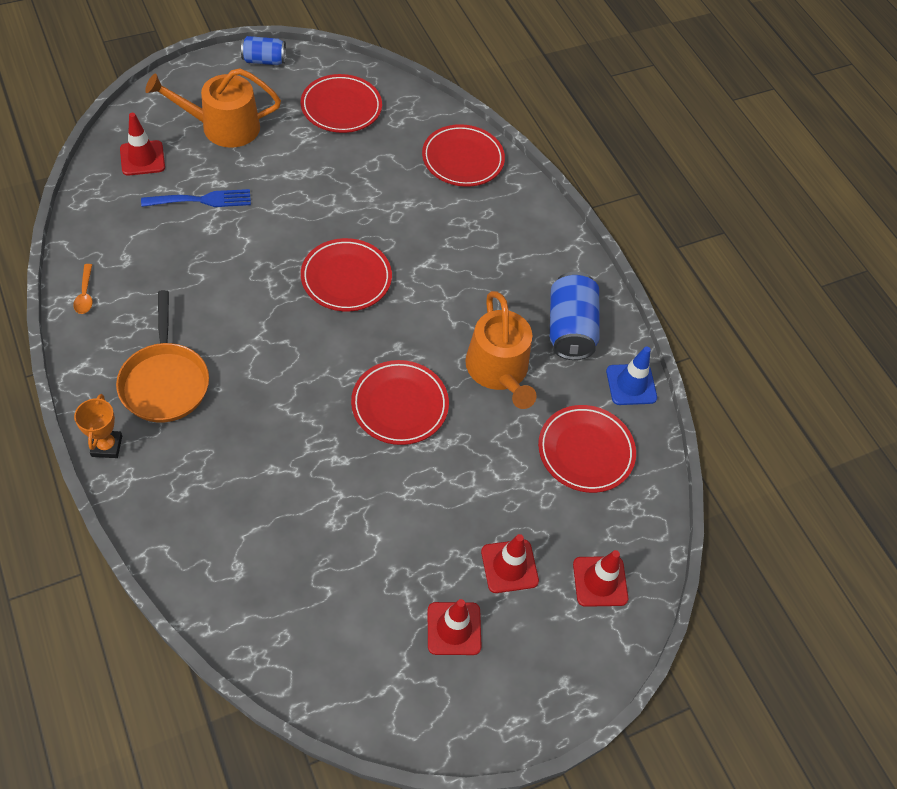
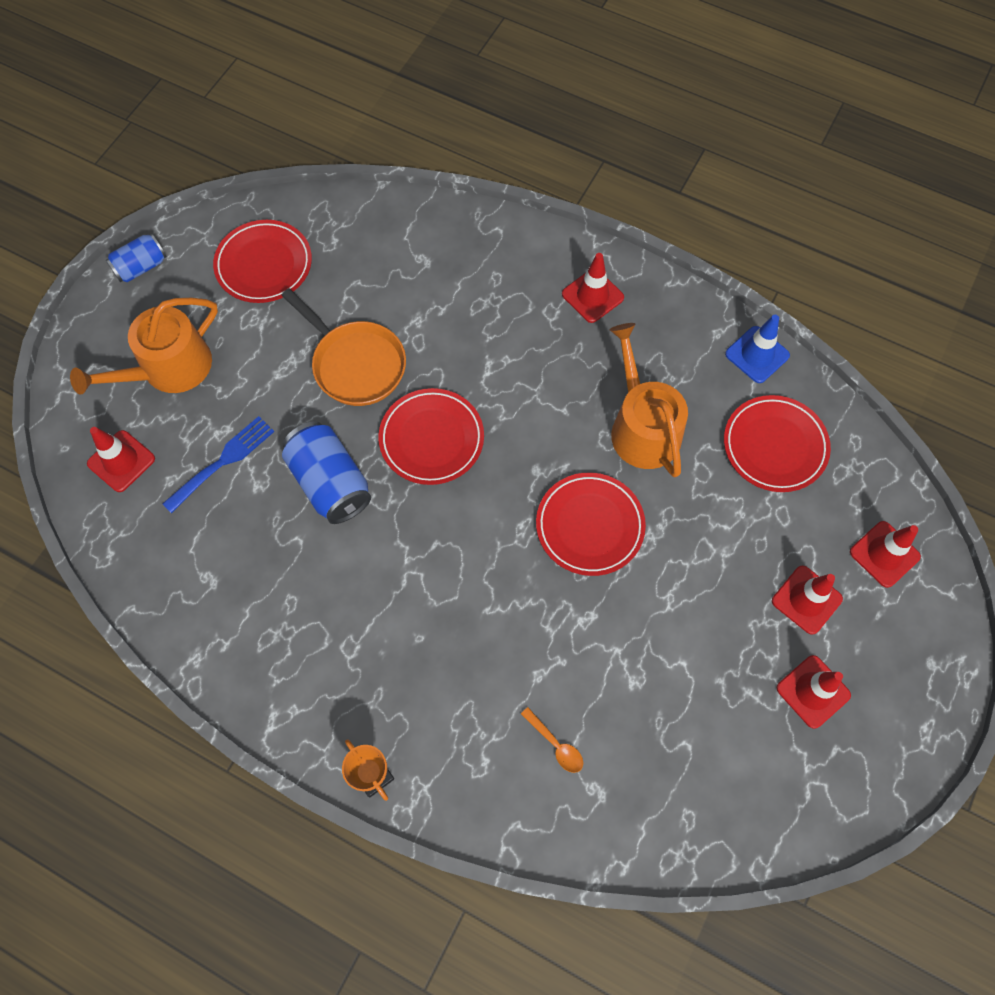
camera: 30 degrees left, 10 degrees up
orange spoon [73,264,93,314] -> orange spoon moved to [521,707,583,773]
orange pan [116,290,209,422] -> orange pan moved to [281,289,406,406]
red plate [422,124,505,187] -> none
orange watering can [465,291,537,409] -> orange watering can turned 150 degrees counterclockwise [610,323,688,477]
blue can [550,272,600,360] -> blue can moved to [282,421,371,524]
none -> red traffic cone [562,253,624,323]

